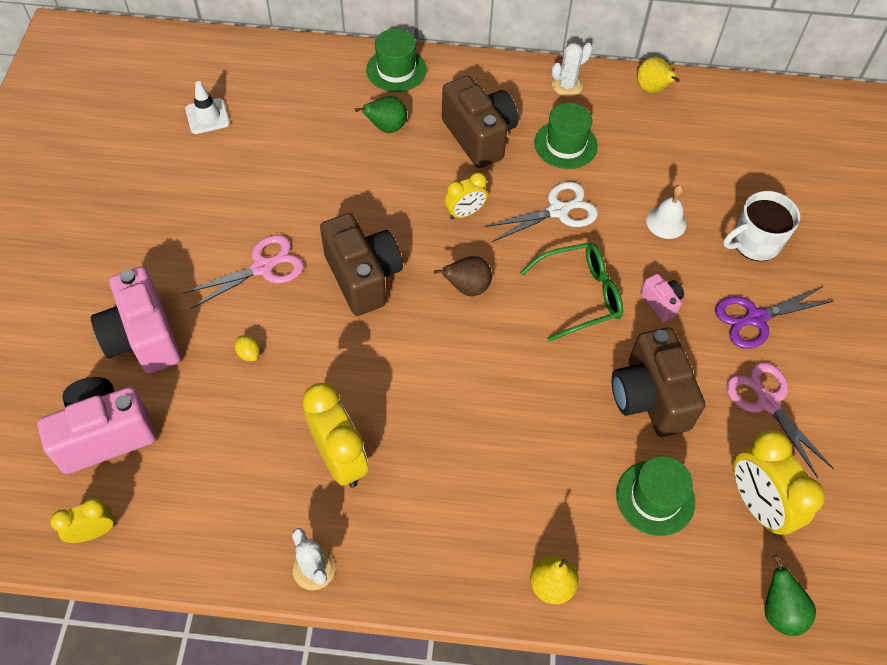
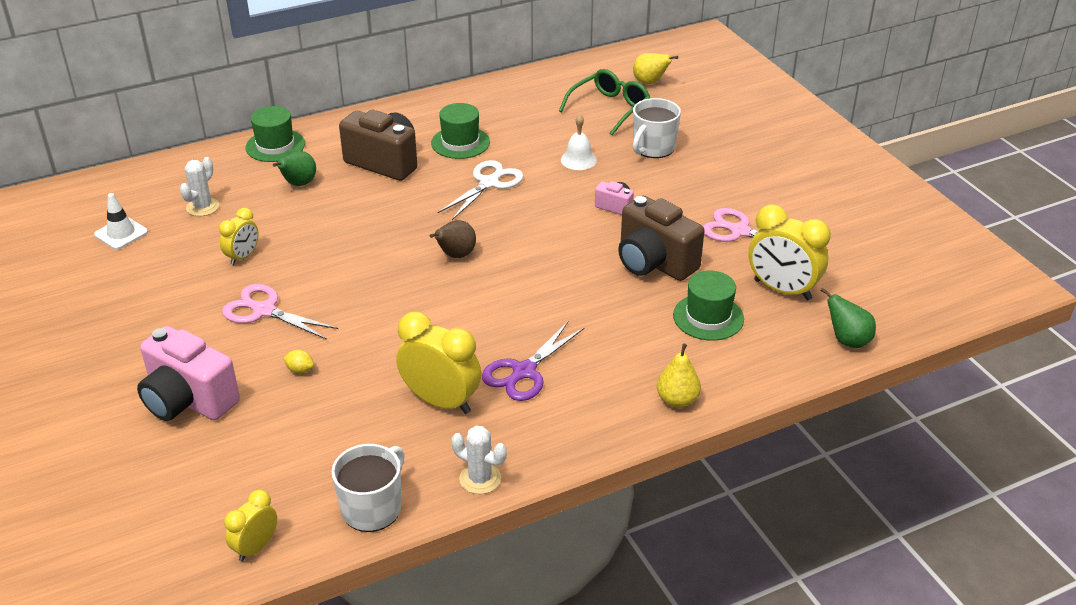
camera: 30 degrees left, 20 degrees down
pink camera [37,377,156,474] -> none
pink scissors [183,235,304,309] -> pink scissors turned 90 degrees counterclockwise [222,284,338,340]
brown camera [320,213,403,316] -> none
yellow clock [445,172,487,219] -> yellow clock moved to [219,208,259,265]
green glasses [520,242,623,342] -> green glasses moved to [559,69,650,135]
white cactus [552,43,593,97] -> white cactus moved to [180,157,219,216]
yellow pear [637,57,680,93] -> yellow pear moved to [633,53,678,84]
purple scissors [715,286,834,349] -> purple scissors moved to [482,322,584,401]
none -> white mug [331,444,405,532]

